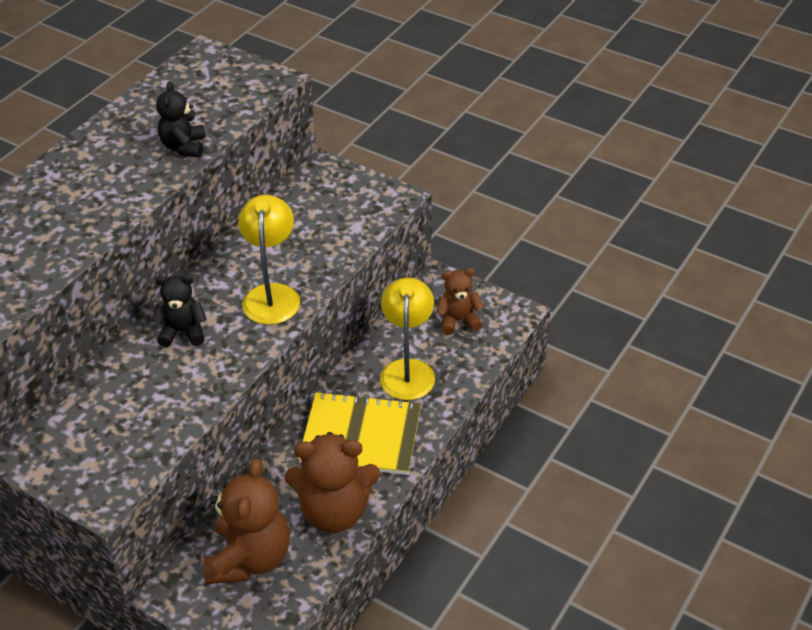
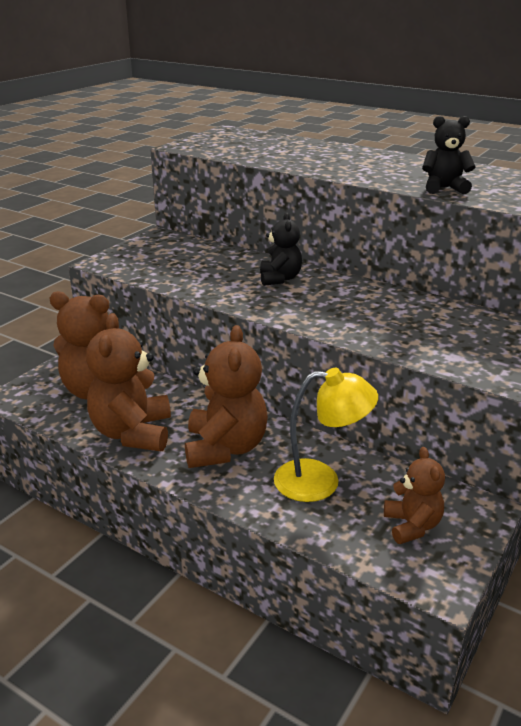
camera: 90 degrees right, 15 degrees down
yellow lamp [238,195,300,325] -> none
yellow notebook [298,391,421,475] -> brown teddy bear [185,325,268,468]

